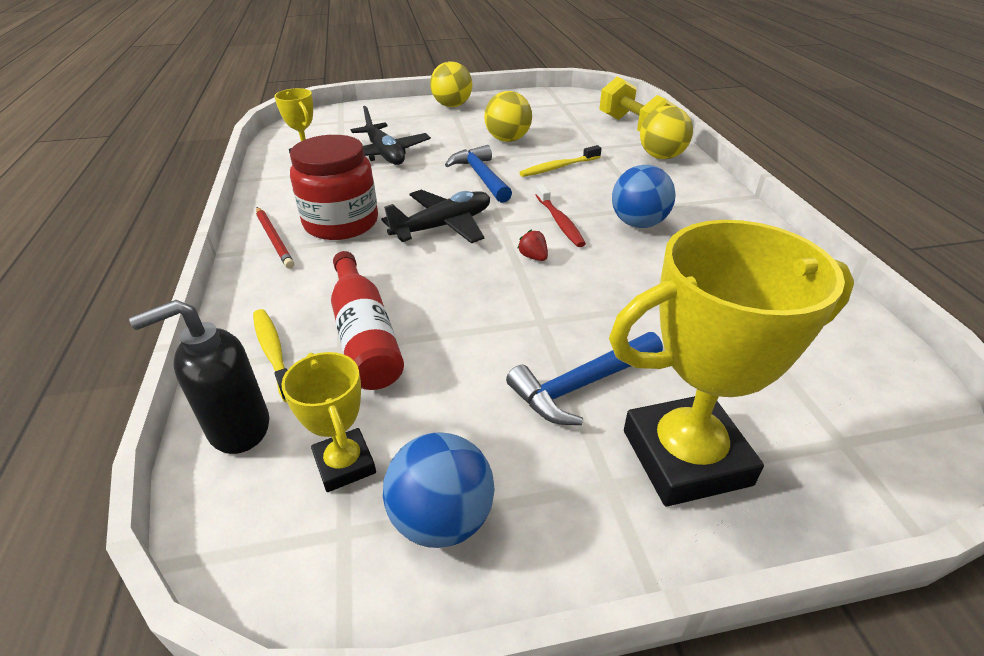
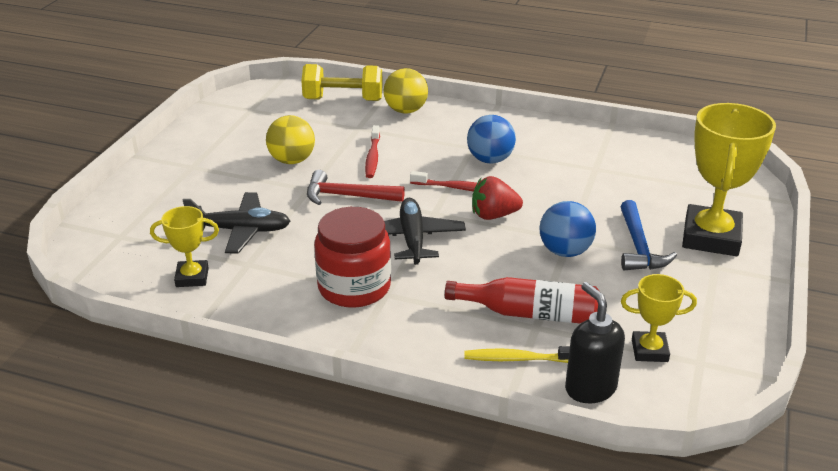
camera: 60 degrees left, 5 degrees down
black soap dispenser [129,300,269,454] -> black soap dispenser turned 150 degrees clockwise [565,282,625,403]
red pencil [256,207,294,269] -> none
blue ball [383,432,495,548] -> blue ball moved to [540,201,596,257]
yellow ball [430,61,472,107] -> none
blue hammer [445,145,512,203] -> red hammer [307,170,405,205]
red strawberry [517,230,548,261] -> red strawberry [472,176,523,220], size x1.88
yellow toothbrush [519,145,602,177] -> red toothbrush [365,125,380,178]

